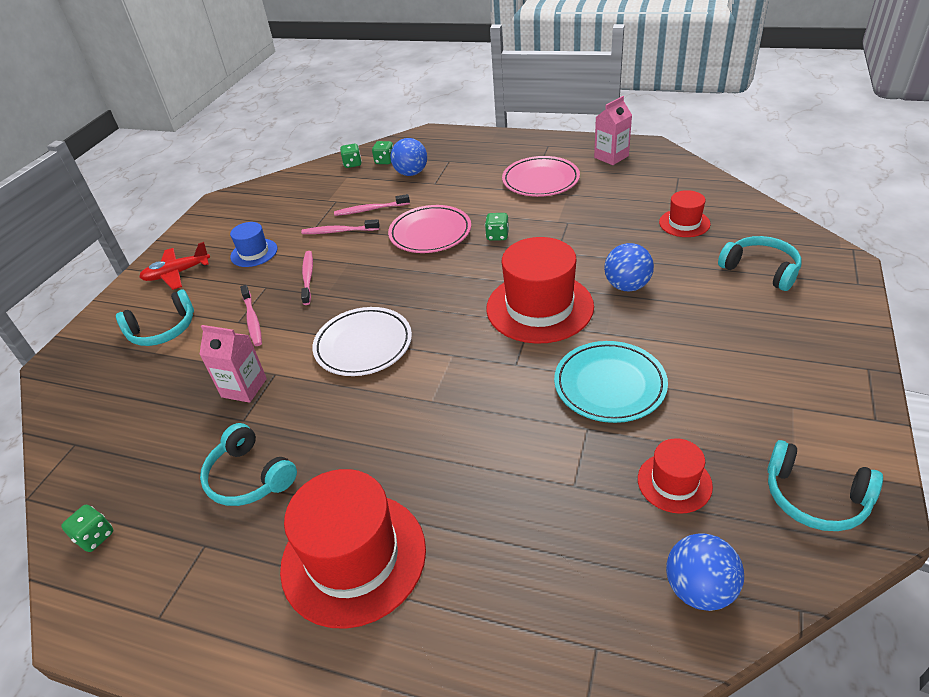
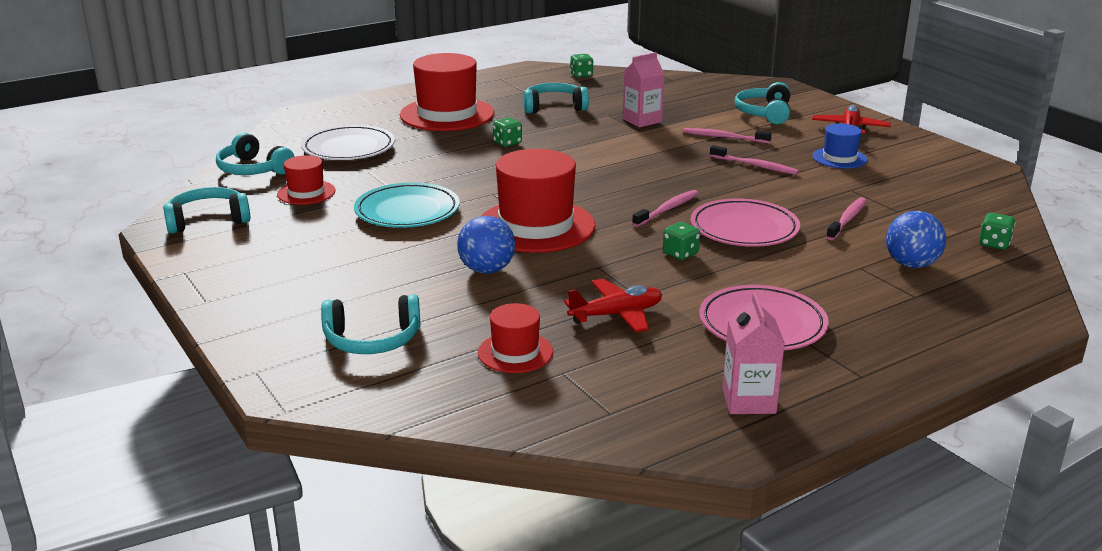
camera: 125 degrees right, 15 degrees down
pink toothbrush [301,219,380,234] -> pink toothbrush moved to [632,190,699,227]
white plate [312,307,412,376] -> white plate moved to [301,125,395,160]
green dice [372,141,393,164] -> green dice moved to [493,117,522,147]
blue ball [666,533,744,611] -> turquoise headphones [216,133,295,175]
none -> red plane [564,279,662,332]

